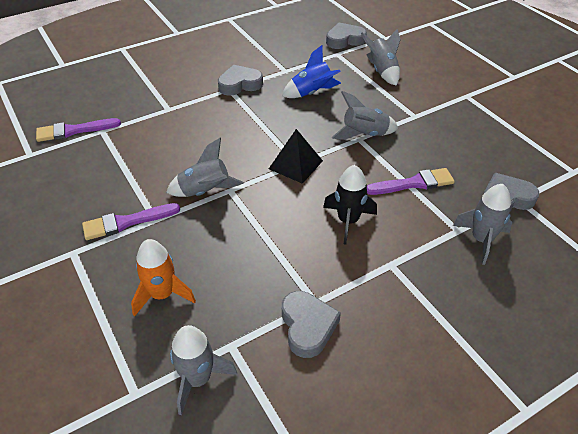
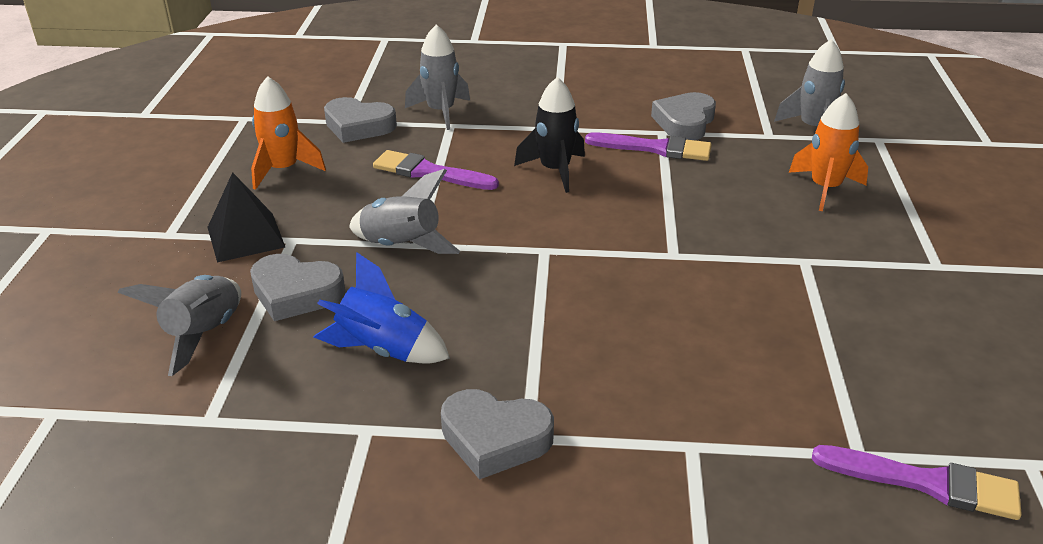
camera: 145 degrees left, 10 degrees down
purple brush [82,203,180,240] -> purple brush moved to [585,133,712,161]
grey rocket [166,138,244,197] -> none
black pyramid [269,129,323,184] -> black pyramid moved to [207,172,285,262]
grey heart [326,22,367,49] -> grey heart moved to [250,254,345,321]
none -> orange rocket [251,76,326,190]

